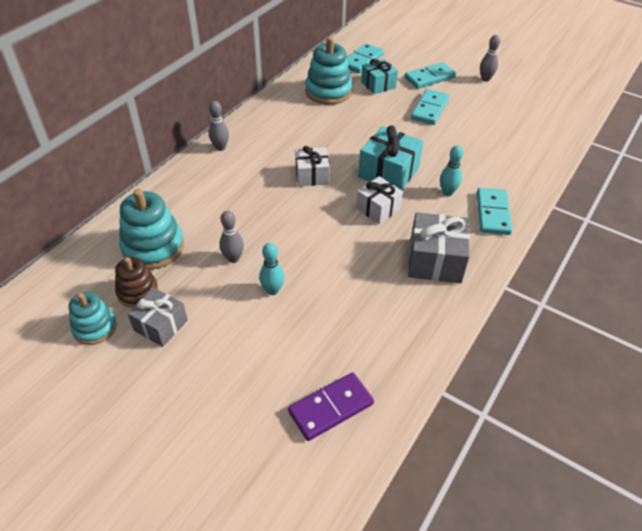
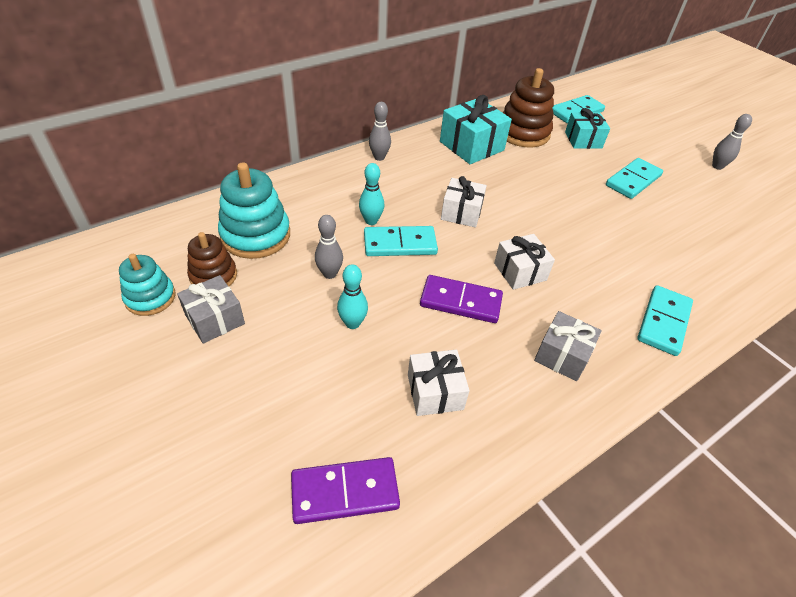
camera: 20 degrees right, 0 degrees up
turquoise stacking toy [305,37,352,105] -> brown stacking toy [503,68,554,148]
turquoise gift [358,125,423,190] -> turquoise gift moved to [440,95,512,164]
turquoise domino [405,62,456,89] -> turquoise domino moved to [364,226,438,256]
grey gift [408,212,470,284] -> grey gift [534,311,602,381], size x0.66
turquoise bowling pin [440,145,463,196] -> turquoise bowling pin moved to [359,163,384,225]
none -> white gift [408,350,470,416]
none -> purple domino [420,275,503,323]

